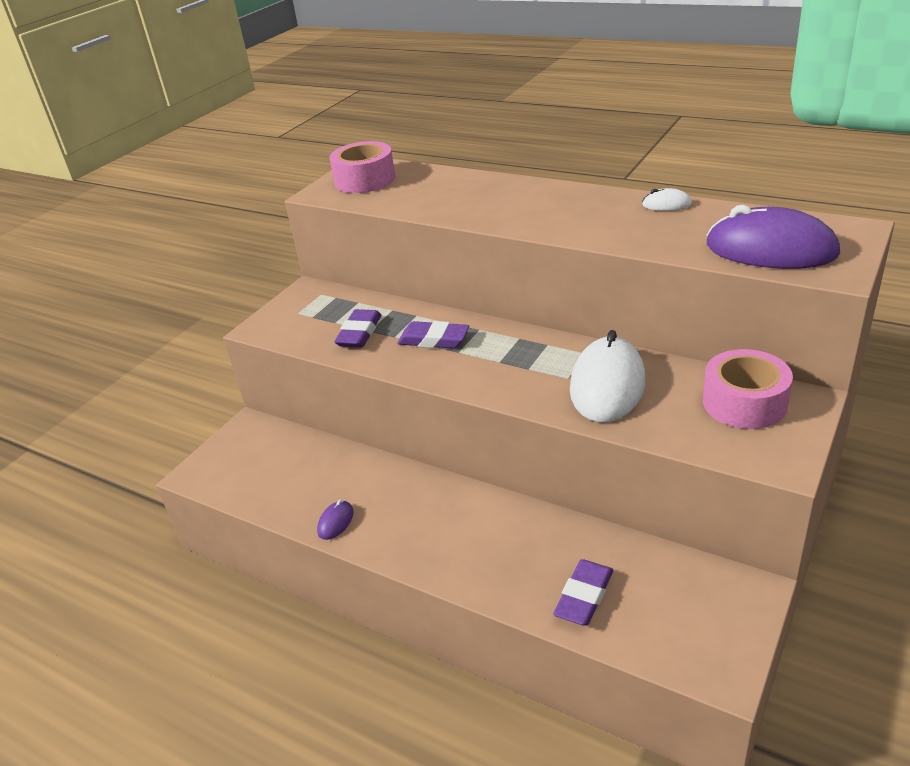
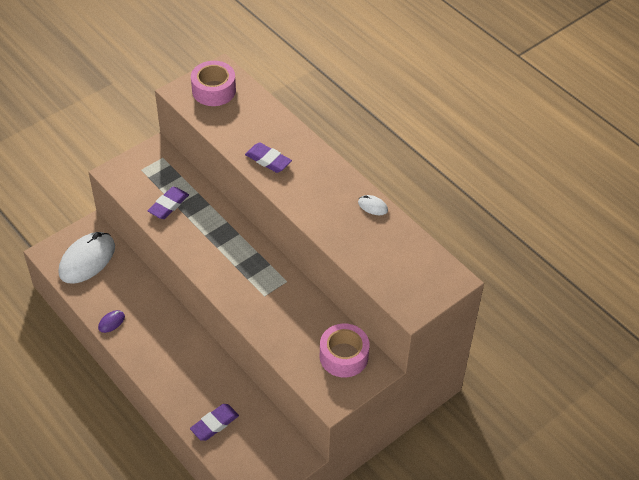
camera: 15 degrees right, 15 degrees up
purple eraser [397,321,470,348] -> purple eraser moved to [245,142,292,173]
white mouse [570,330,646,422] -> white mouse moved to [59,232,115,283]
purple mouse [707,205,840,269] -> none

